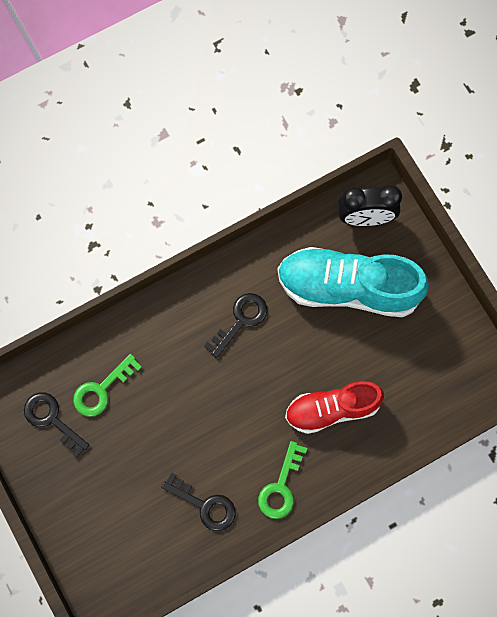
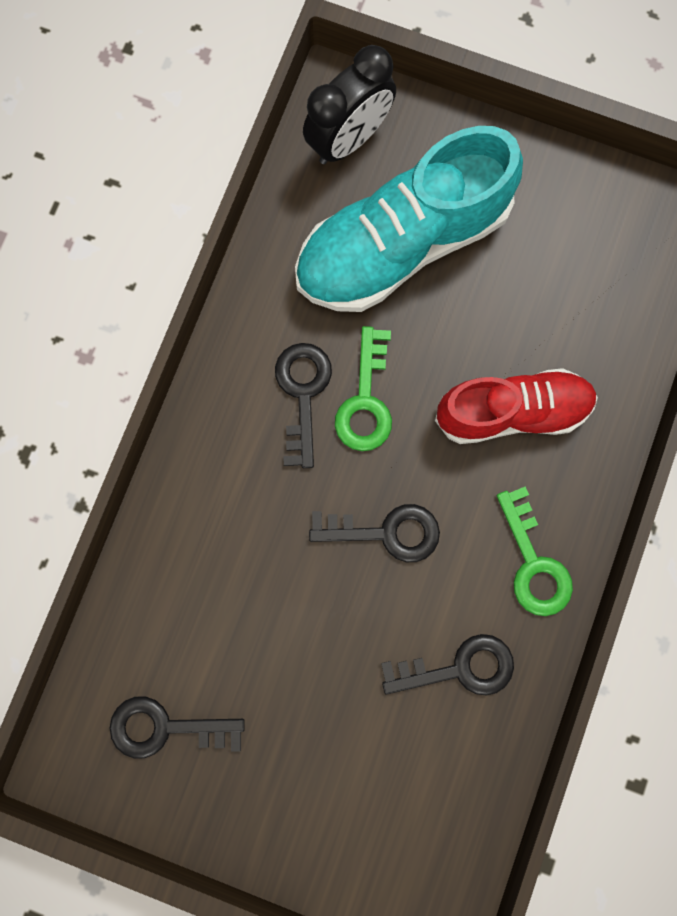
camera: 40 degrees left, 5 degrees up
green key [73,354,142,417] -> green key moved to [335,326,392,451]
red shoe [285,381,384,434] -> red shoe turned 135 degrees counterclockwise [435,368,598,444]
none -> black key [309,504,440,562]

